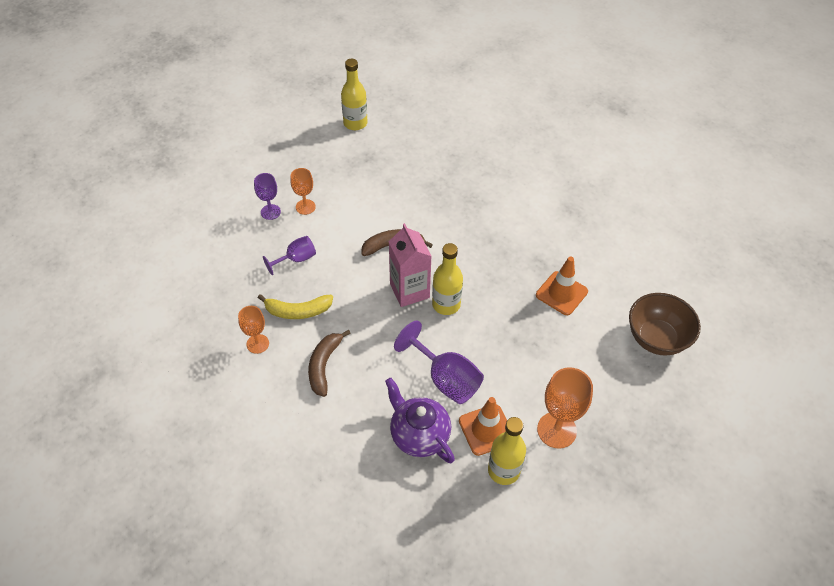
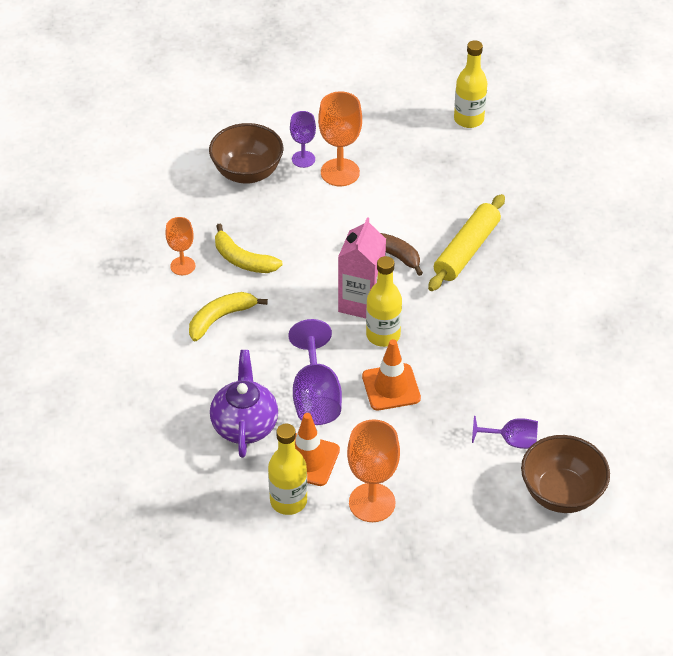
camera: 40 degrees right, 5 degrees down
purple goblet [263,236,316,275] -> purple goblet moved to [472,416,538,449]
orange goblet [290,168,316,215] -> orange goblet [318,91,362,186], size x1.65
brown banana [308,330,351,397] -> yellow banana [189,292,268,341]
orange traffic cone [536,256,588,315] -> orange traffic cone moved to [362,339,421,410]
none -> brown bowl [209,123,283,184]
none -> yellow rolling pin [428,194,505,291]

